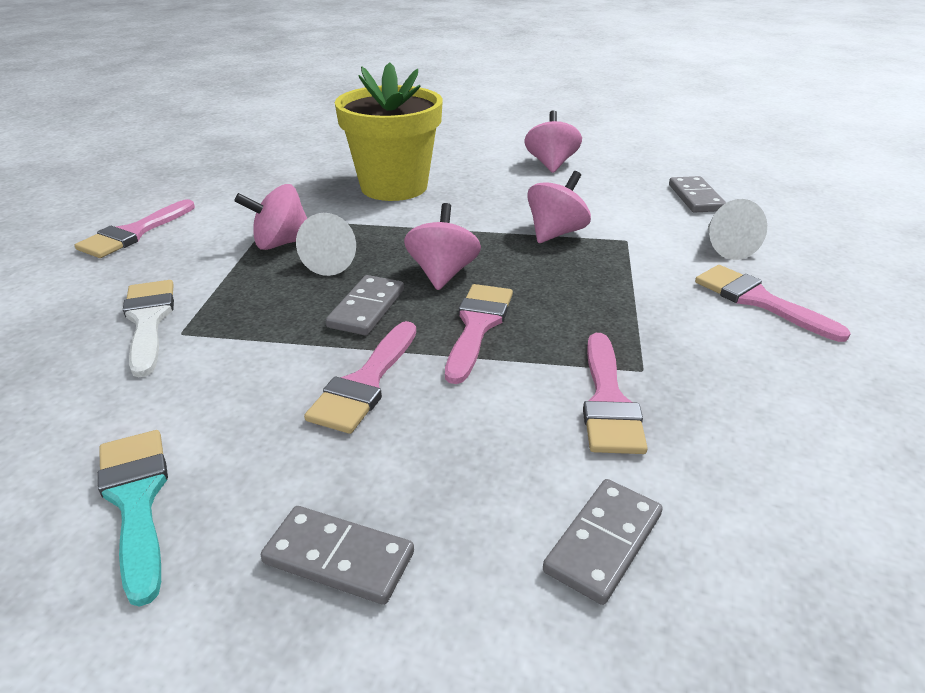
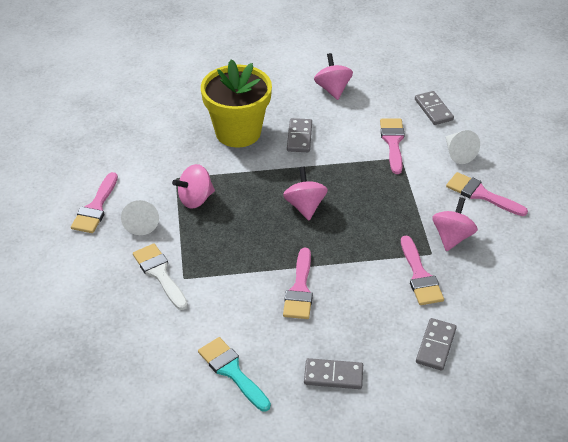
camera: 15 degrees left, 10 degrees up
white cone [296,213,356,276] -> white cone moved to [121,200,159,235]
grey domino [326,275,404,336] -> grey domino moved to [287,118,312,152]
pink brush [445,284,513,384] -> pink brush moved to [380,119,405,174]
pink spinning top [527,171,591,243] -> pink spinning top moved to [432,197,478,251]

